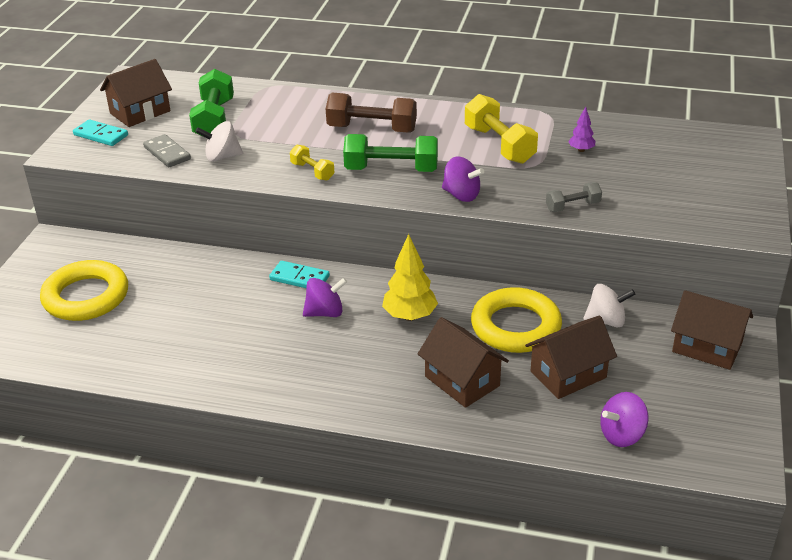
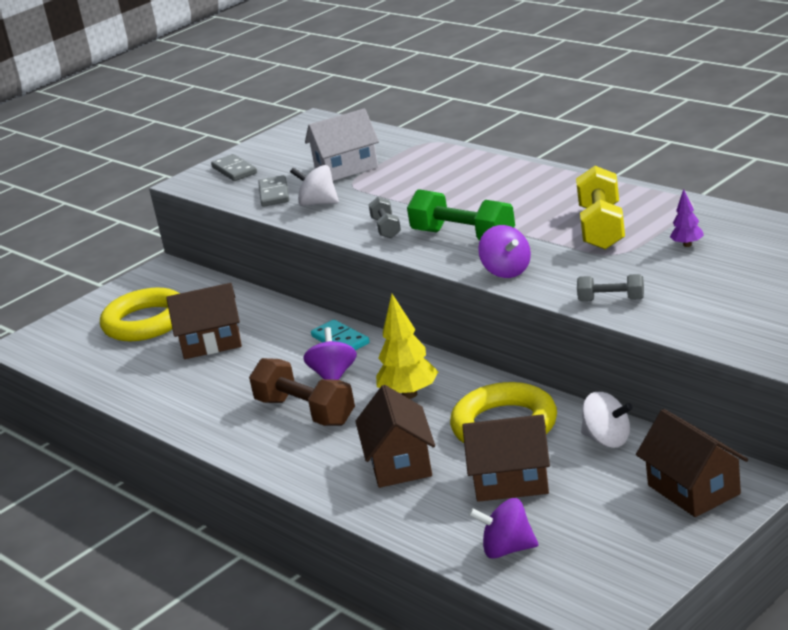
camera: 35 degrees right, 10 degrees down
turquoise domino [73,119,128,146] -> grey domino [211,154,257,181]
brown house [100,59,172,127] -> brown house moved to [166,283,242,359]
green dumbbell [189,69,234,139] -> white house [305,109,379,181]
yellow dumbbell [290,145,335,181] -> grey dumbbell [368,197,401,238]
purple spinning top [303,278,347,317] -> purple spinning top turned 105 degrees counterclockwise [303,327,357,380]
brown dumbbell [326,93,417,133] -> brown dumbbell moved to [249,358,355,426]

